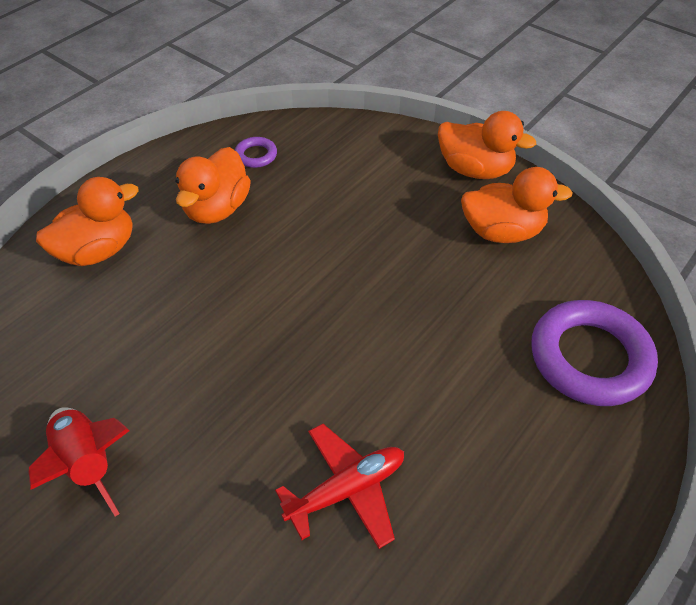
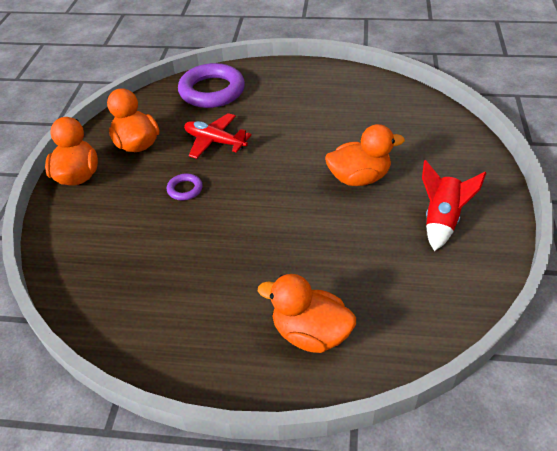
camera: 120 degrees left, 5 degrees down
orange duck [175,147,251,224] -> orange duck moved to [325,124,405,186]
purple ring [235,137,277,168] -> purple ring moved to [167,173,203,200]
red plane [275,424,404,549] -> red plane moved to [184,113,252,159]

